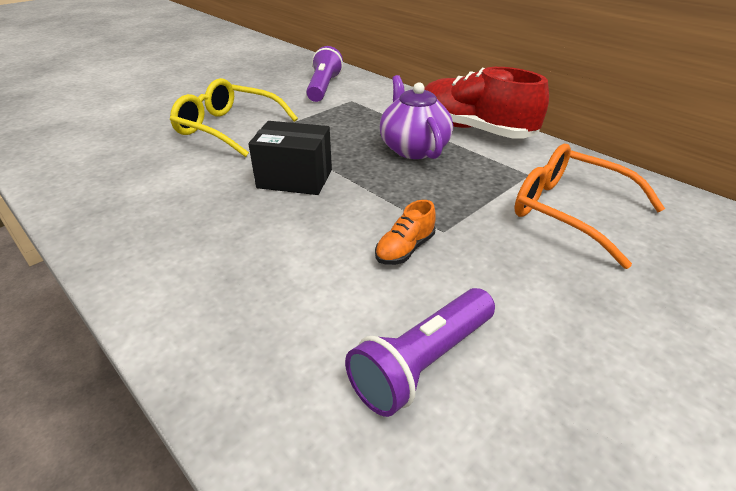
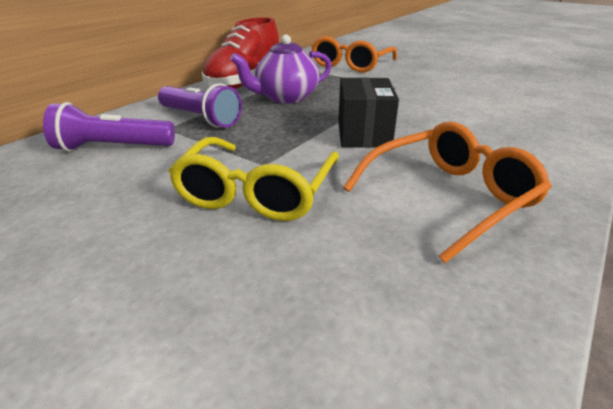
camera: 100 degrees left, 5 degrees down
purple flashlight [345,288,495,417] -> purple flashlight moved to [158,83,242,128]
orange shoe [375,200,436,265] -> none
none -> orange glasses [343,122,552,263]

